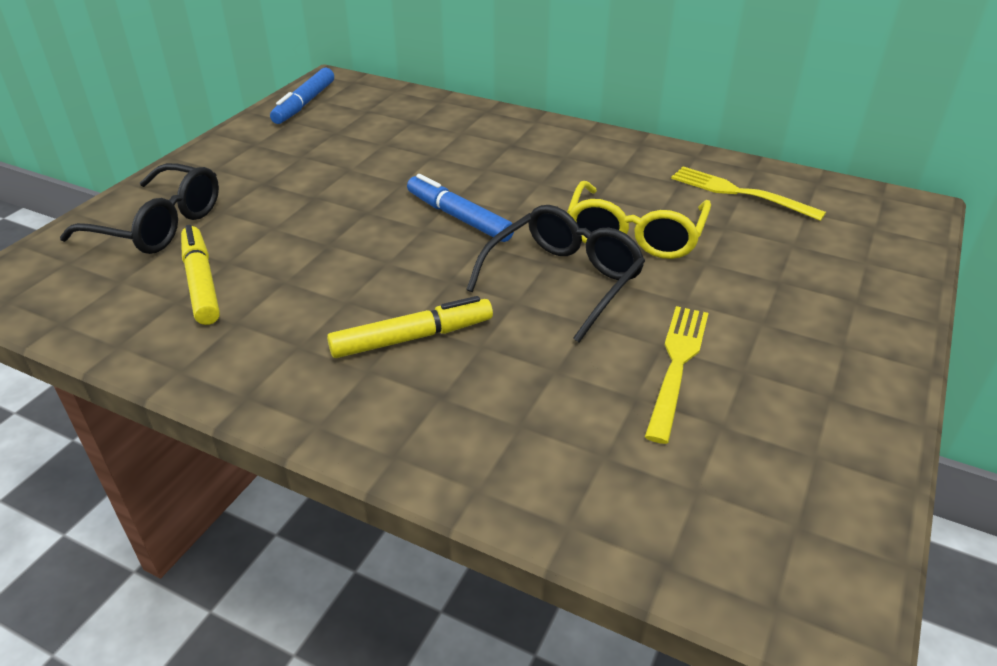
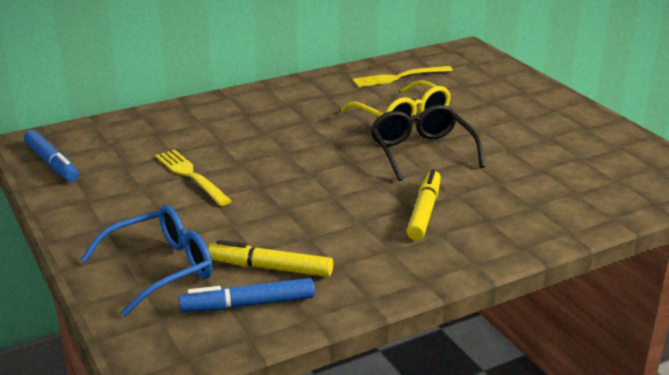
camera: 55 degrees left, 10 degrees down
black glasses [60,163,219,254] -> blue glasses [80,205,213,317]
blue marker [407,174,514,242] -> blue marker moved to [179,278,315,312]
yellow fork [645,306,709,444] -> yellow fork moved to [156,150,232,206]

